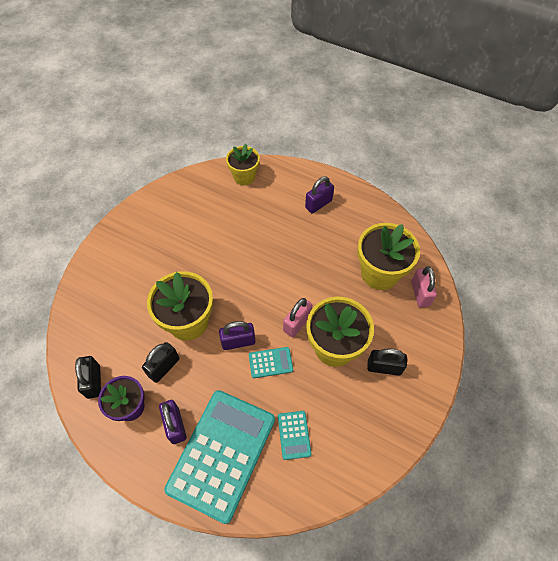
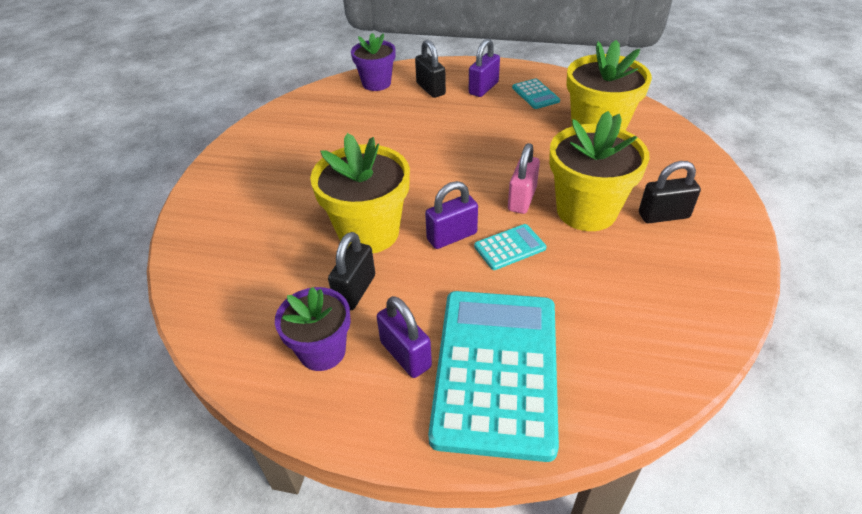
camera: 15 degrees left, 15 degrees down
black padlock [75,356,101,399] -> black padlock moved to [415,40,446,98]
yellow flower pot [226,144,260,185] -> purple flower pot [351,33,395,91]
turquoise calculator [278,411,311,460] -> turquoise calculator moved to [512,79,560,109]
pink padlock [411,266,437,307] -> none

